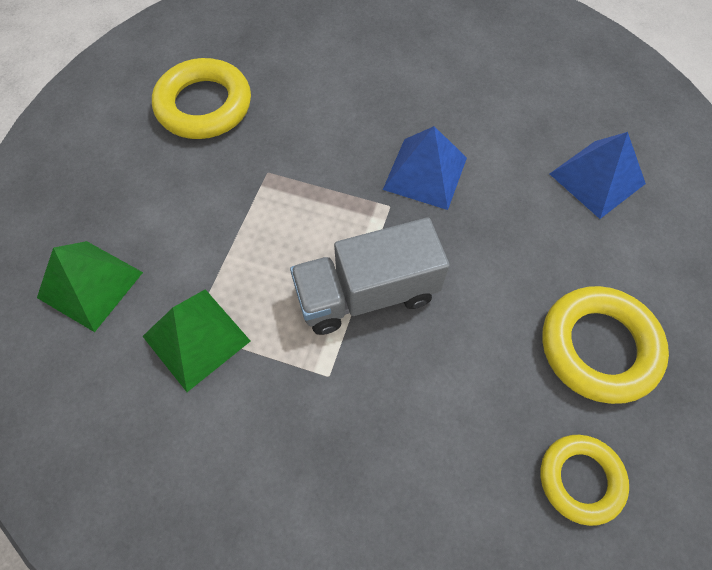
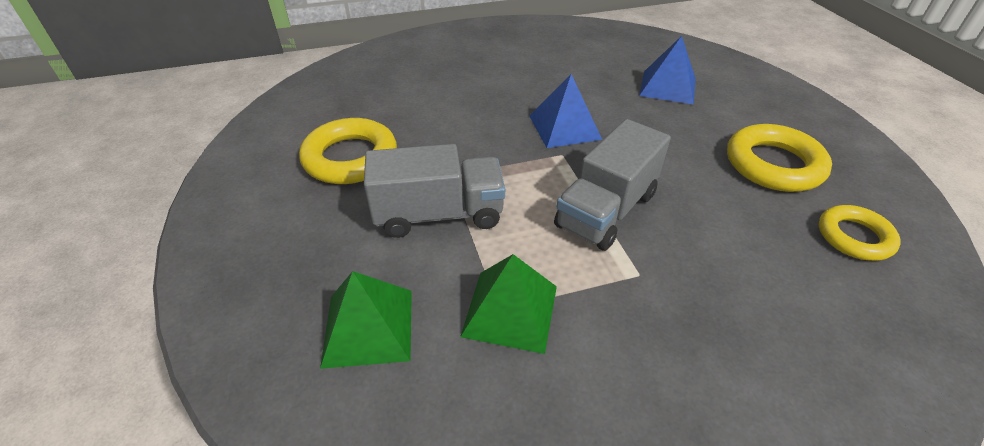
camera: 35 degrees left, 20 degrees down
none -> grey truck [364,144,505,238]

